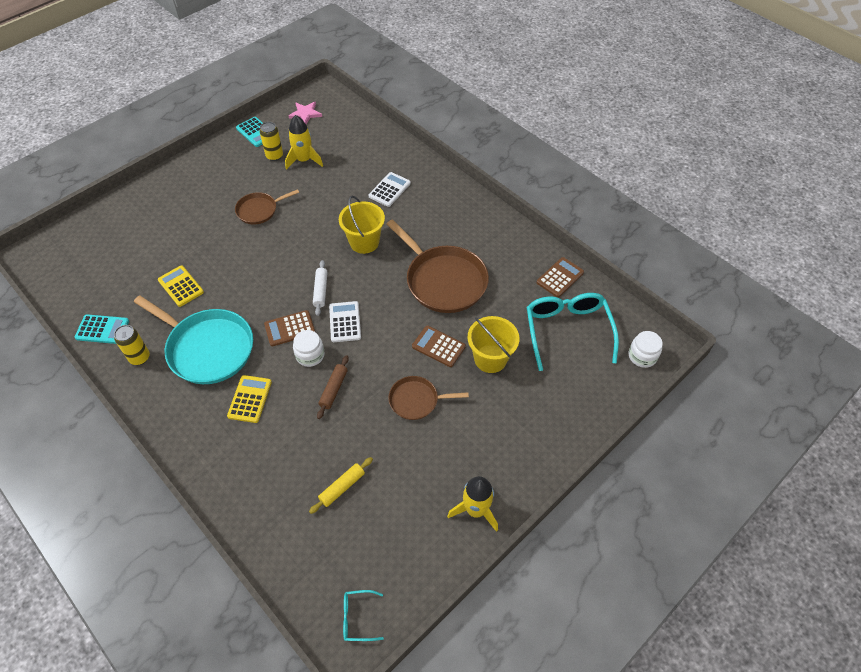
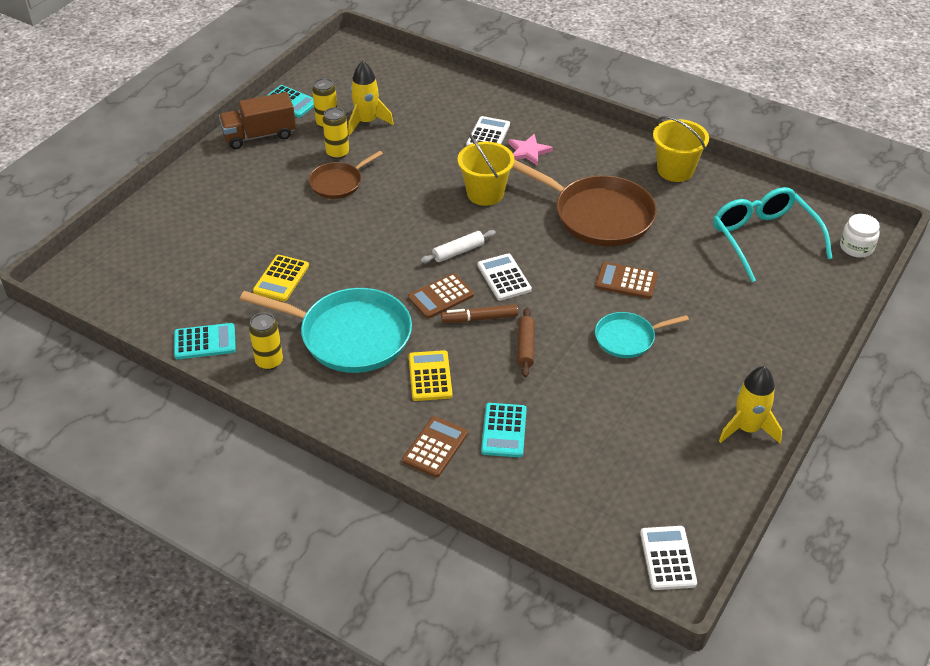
camera: 15 degrees left, 10 degrees down
yellow calculator [158,265,204,307] -> yellow calculator turned 105 degrees counterclockwise [253,255,309,302]
pink star [289,102,322,124] -> pink star moved to [508,134,553,166]
white jar [293,330,325,367] -> brown marker [441,304,518,323]
yellow rolling pin [309,457,373,514] -> none
white rolling pin [313,260,328,316] -> white rolling pin turned 75 degrees clockwise [420,230,496,263]
turquoise glasses [343,590,384,641] -> white calculator [640,526,697,590]
brown pan [388,376,469,420] -> turquoise pan [595,312,689,358]
yellow bucket [467,316,519,373] -> yellow bucket moved to [653,116,709,182]
brown calculator [537,257,584,297] -> brown calculator moved to [402,416,468,477]
none -> brown truck [219,92,296,149]
none -> yellow can [323,107,349,159]
none -> turquoise calculator [481,403,527,457]

